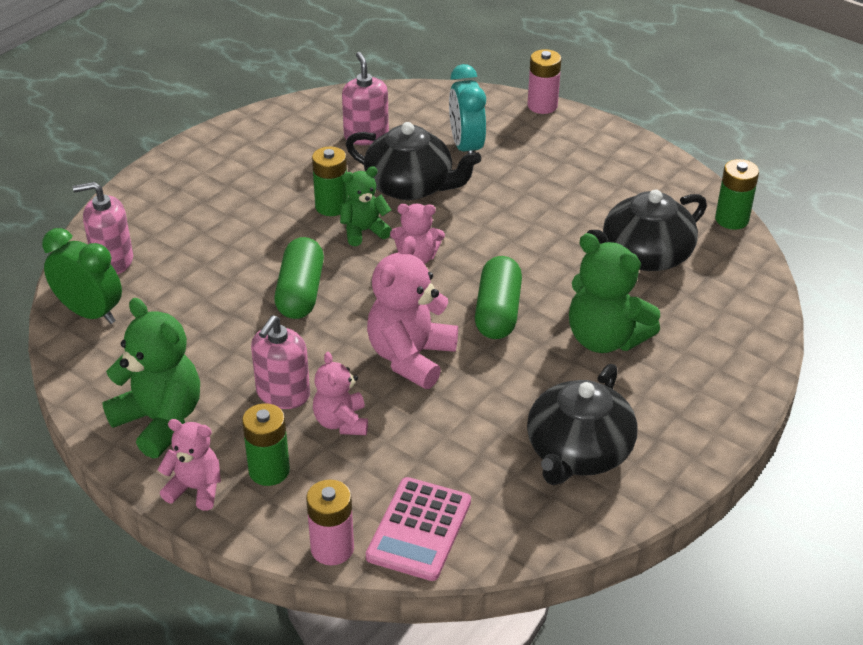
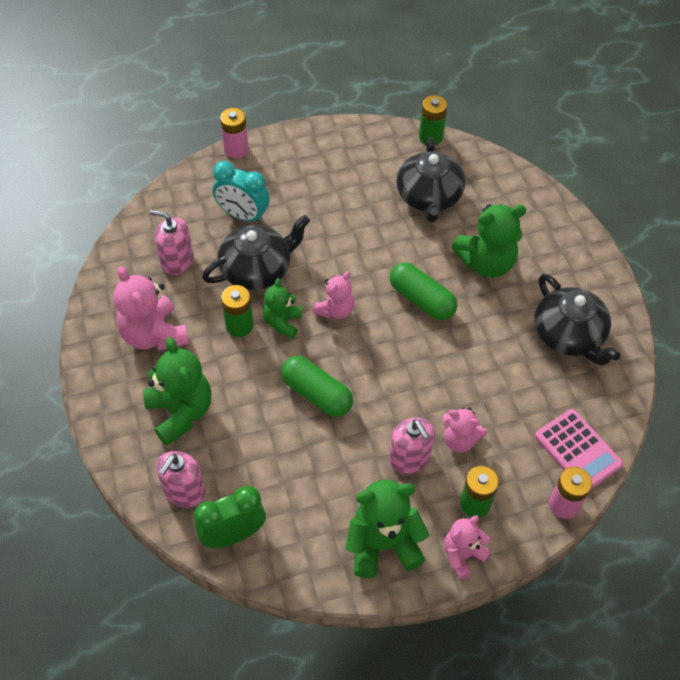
camera: 55 degrees left, 15 degrees up
pink teddy bear [367,236,458,389] -> pink teddy bear moved to [114,266,189,351]
none -> green teddy bear [143,337,212,446]

